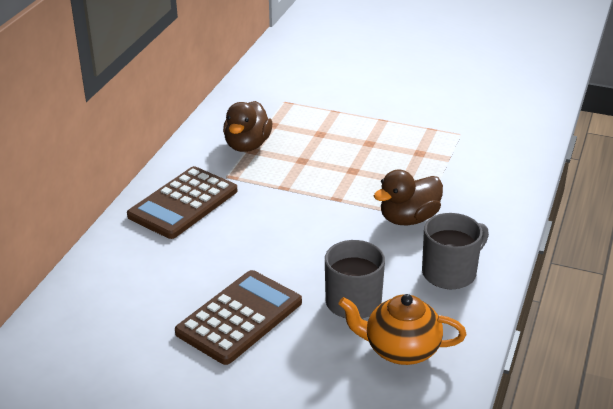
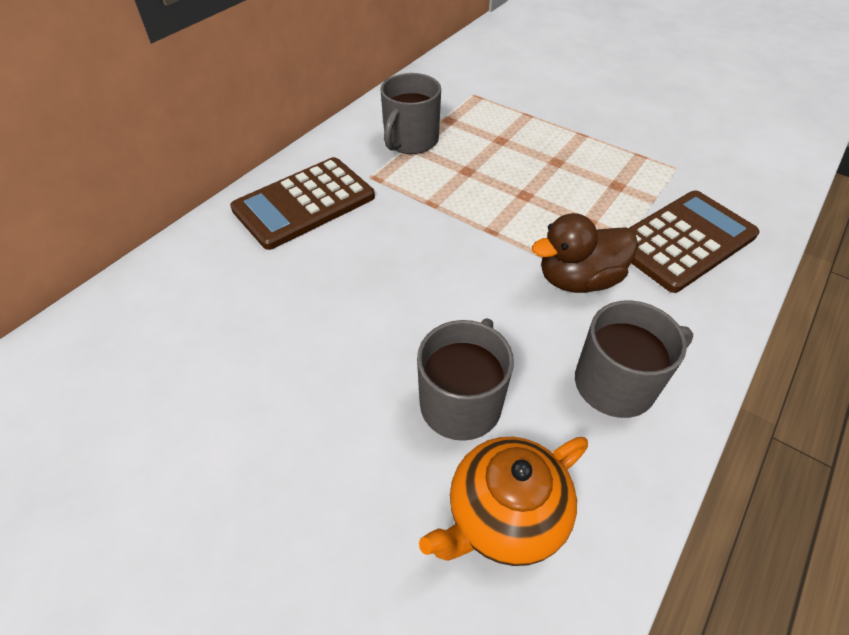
camera: 15 degrees right, 15 degrees up
brown calculator [175,270,302,365] -> brown calculator moved to [629,190,760,293]
brown duck [223,101,272,152] -> grey mug [380,73,441,154]
orange teapot [339,294,466,365] -> orange teapot turned 60 degrees counterclockwise [419,437,588,566]

